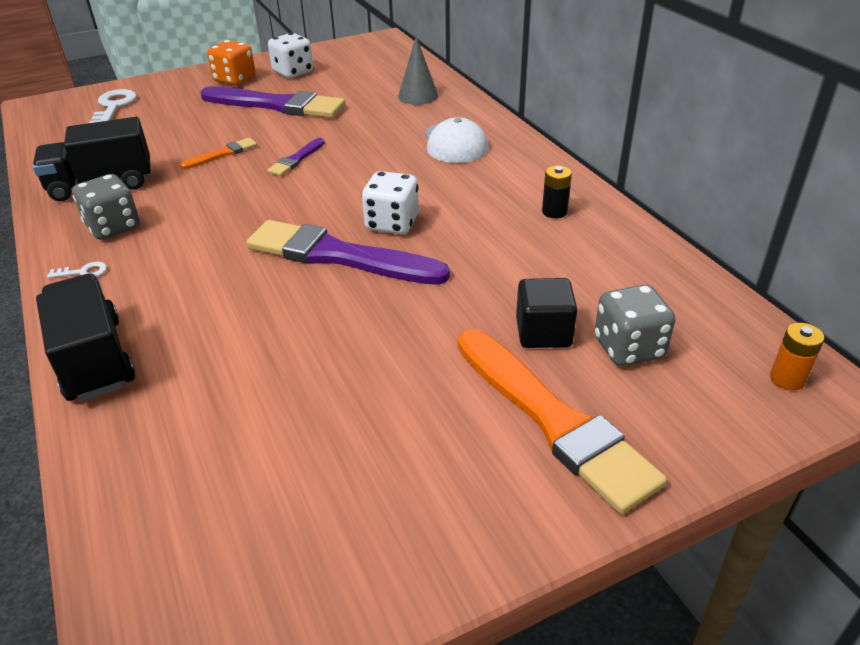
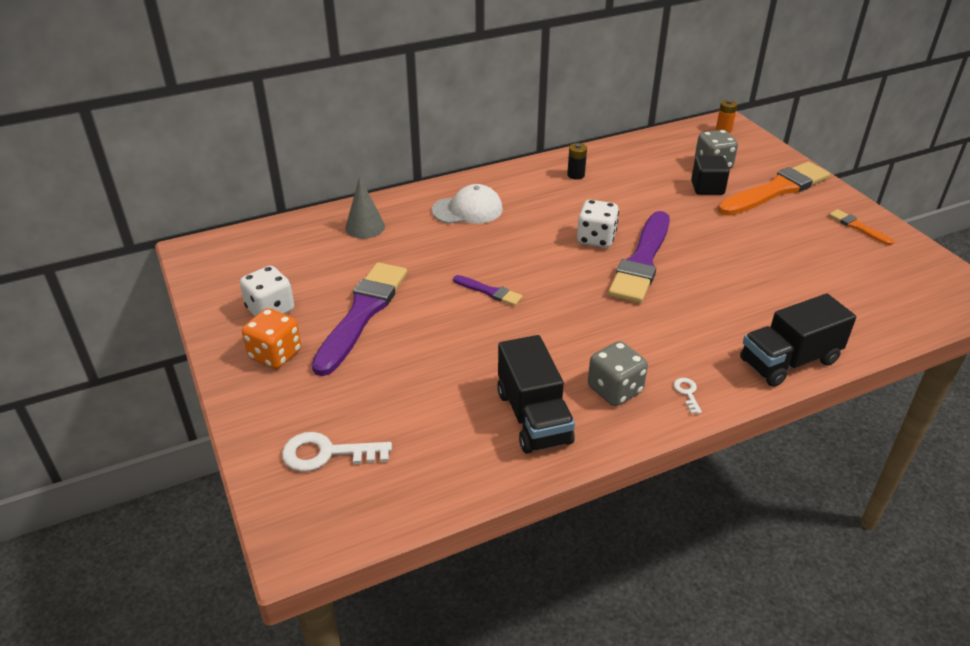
camera: 90 degrees left, 0 degrees up
orange brush [180,138,257,169] -> orange brush moved to [829,209,894,245]

